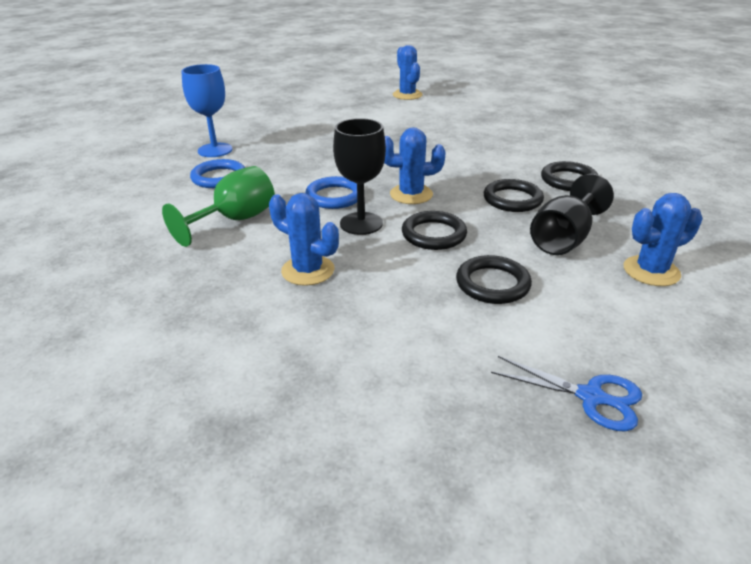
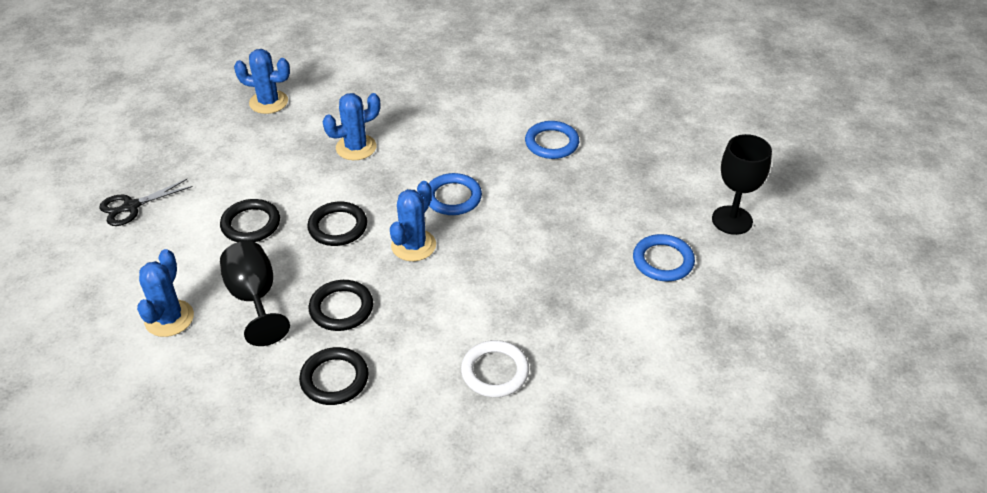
camera: 120 degrees right, 10 degrees up
green goblet [162,166,275,247] -> none
blue goblet [181,64,232,157] -> none
black goblet [333,118,386,235] -> black goblet moved to [712,134,772,235]
blue cactus [393,45,422,100] -> blue cactus moved to [234,49,290,114]
blue scissors [491,356,642,431] -> black scissors [99,179,193,226]
none -> white ring [461,340,529,397]
none -> blue ring [633,234,695,282]

